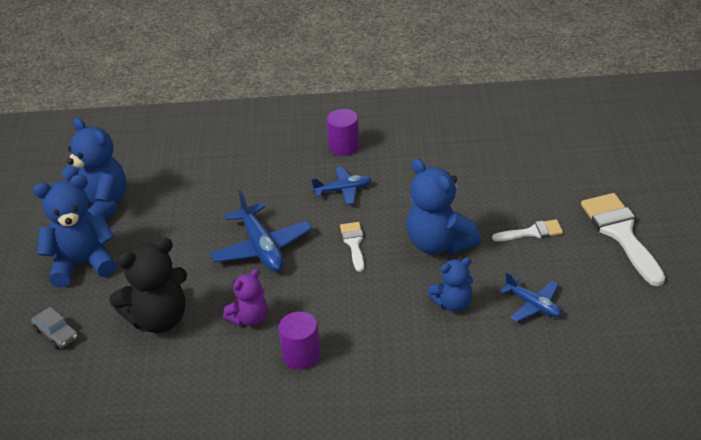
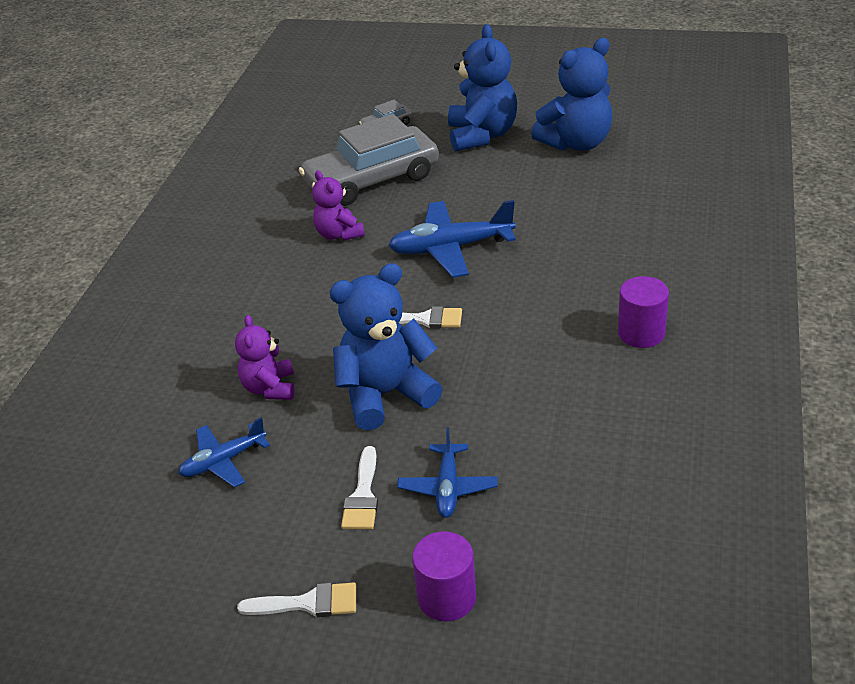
camera: 105 degrees right, 0 degrees up
black teddy bear [109,237,187,333] -> grey car [299,114,439,206]
purple cylinder [278,312,321,370] -> purple cylinder moved to [412,531,476,622]
blue plane [311,166,371,205] -> blue plane moved to [397,427,497,518]
blue teddy bear [428,257,473,312] -> purple teddy bear [235,315,295,400]
white brush [581,193,665,286] -> white brush [237,582,356,617], size x0.53

